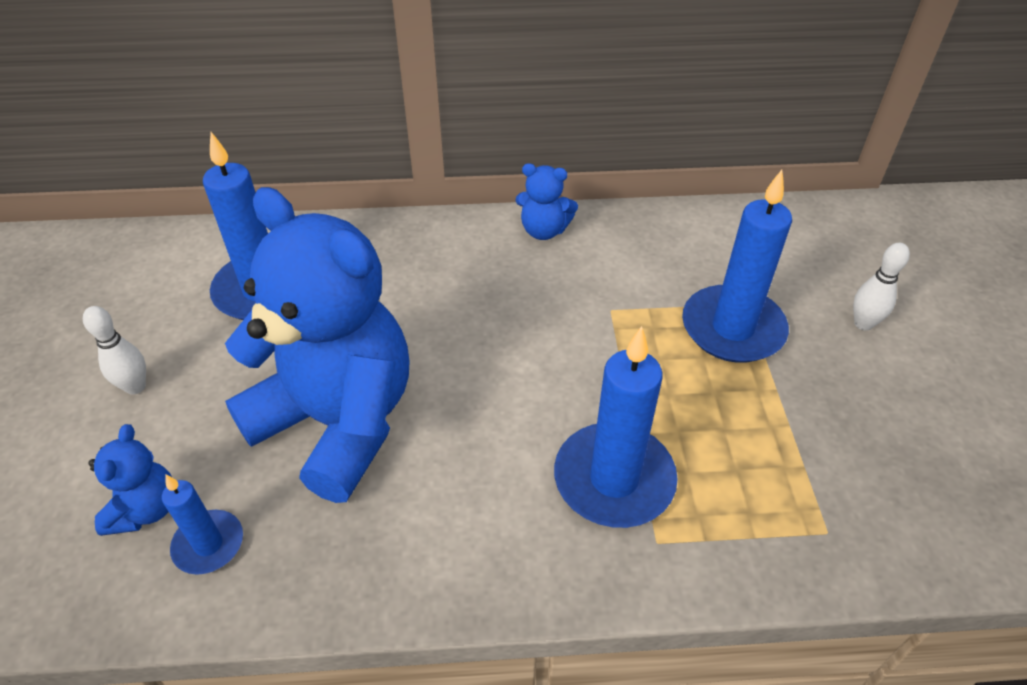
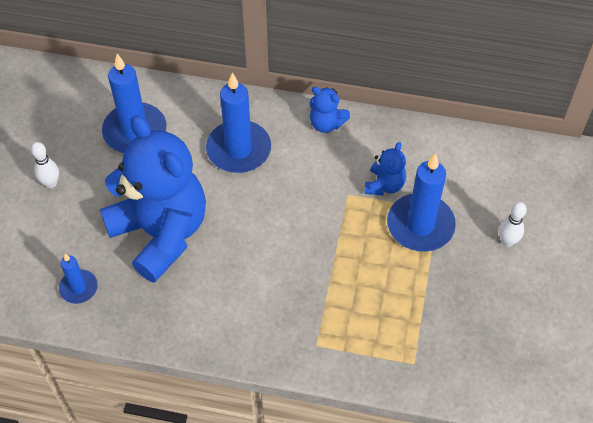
camera: 15 degrees right, 10 degrees up
blue teddy bear [88,424,172,536] -> blue teddy bear moved to [364,142,406,195]
blue candle [554,326,678,528] -> blue candle moved to [206,73,271,173]

